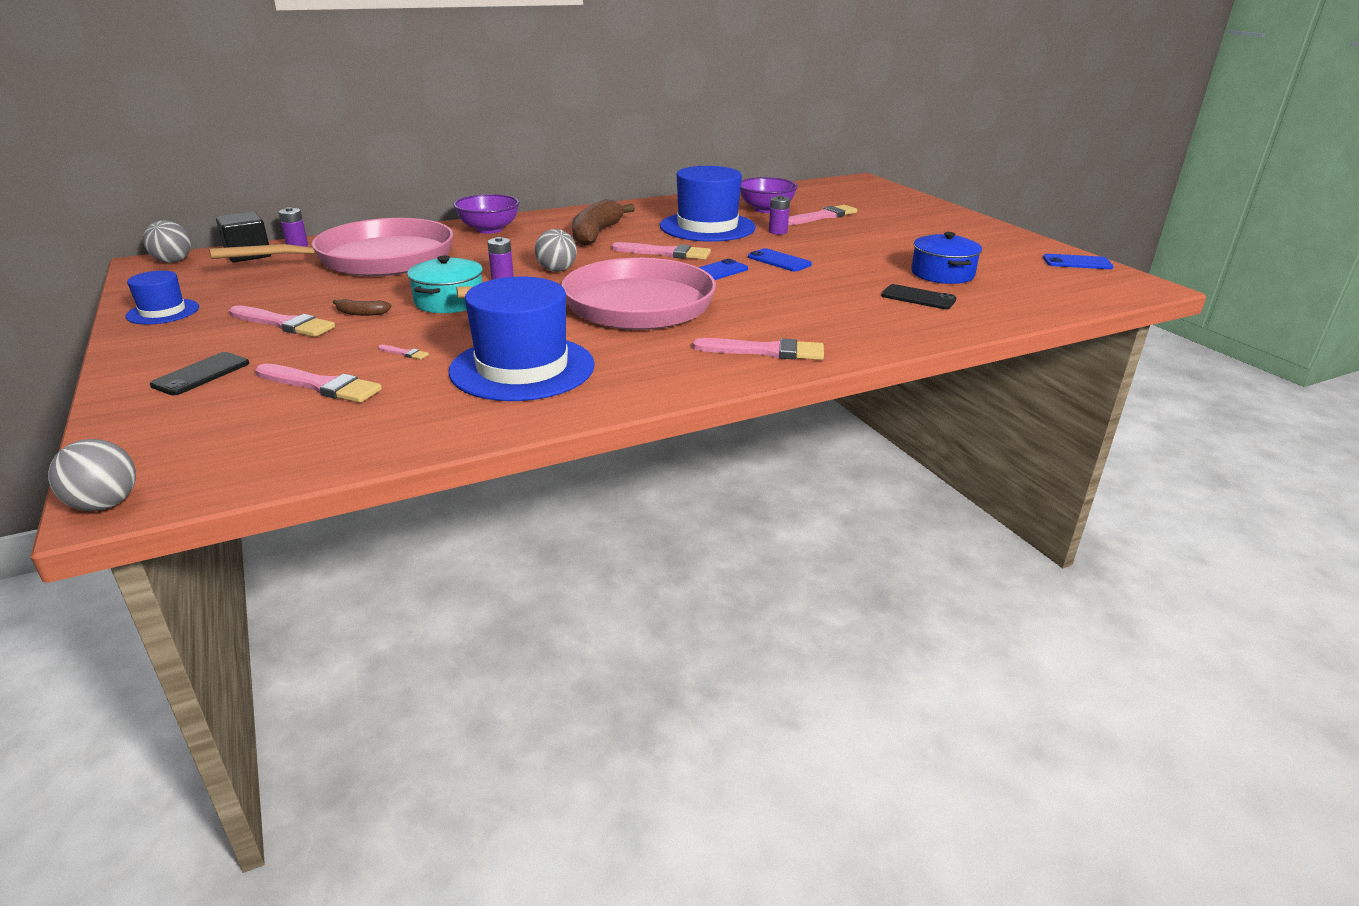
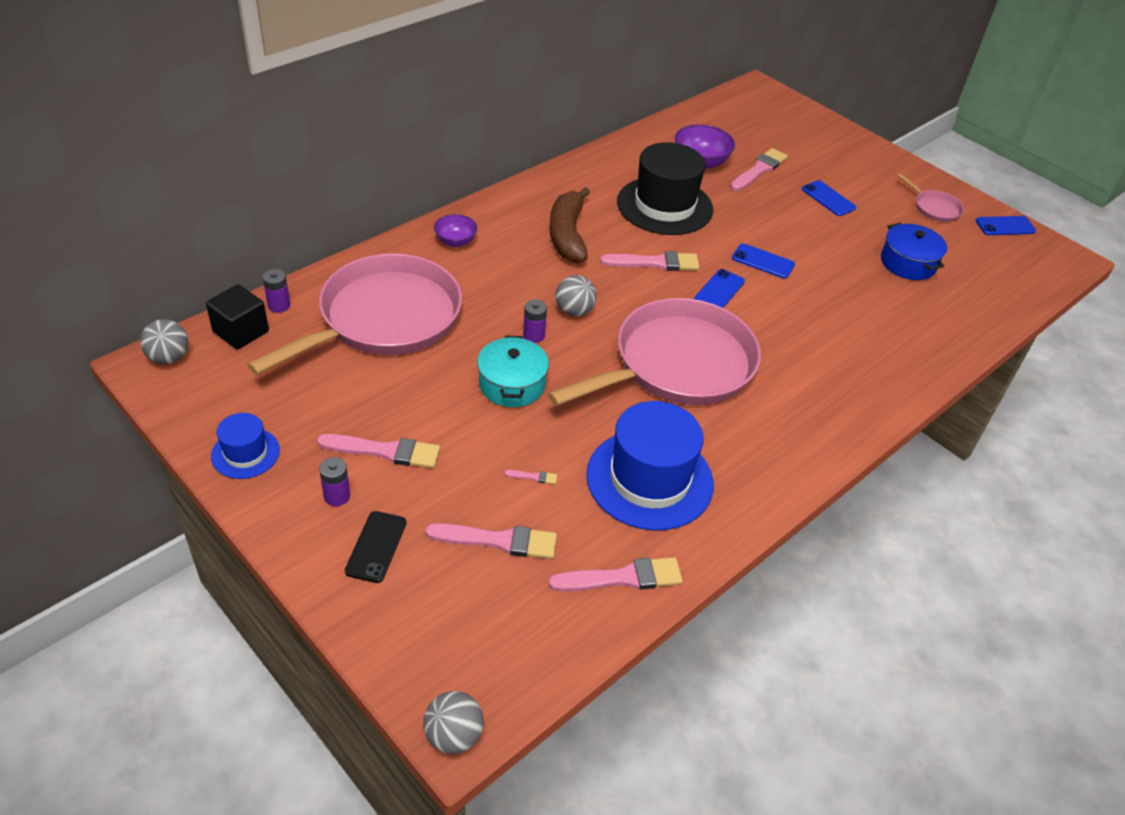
camera: 20 degrees left, 15 degrees up
brown banana [333,299,392,316] -> none
purple bowl [453,194,520,234] -> purple bowl [434,214,477,247], size x0.63
blue hat [660,166,756,242] -> black hat [617,142,713,235]
pink brush [693,338,824,360] -> pink brush moved to [548,557,683,592]
purple battery [769,195,790,235] -> purple battery moved to [319,457,350,506]
black phone [881,284,956,309] -> none
none -> blue phone [802,180,856,216]
none -> pink pan [898,174,964,222]

